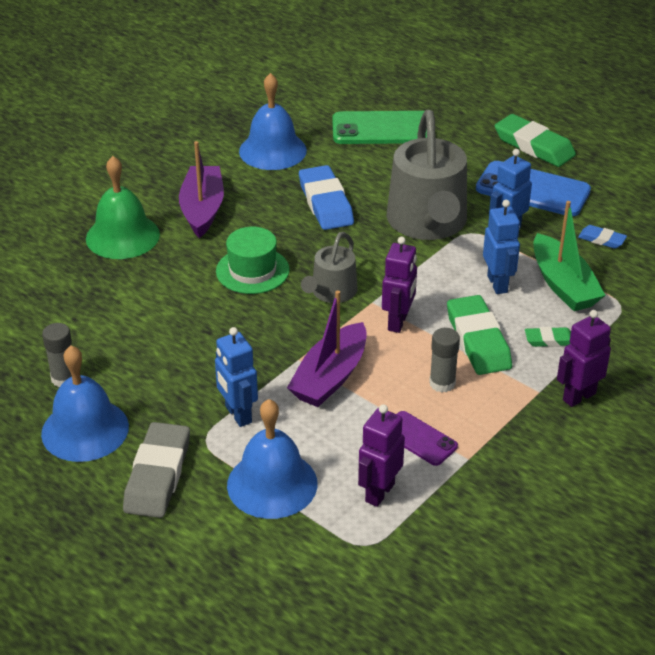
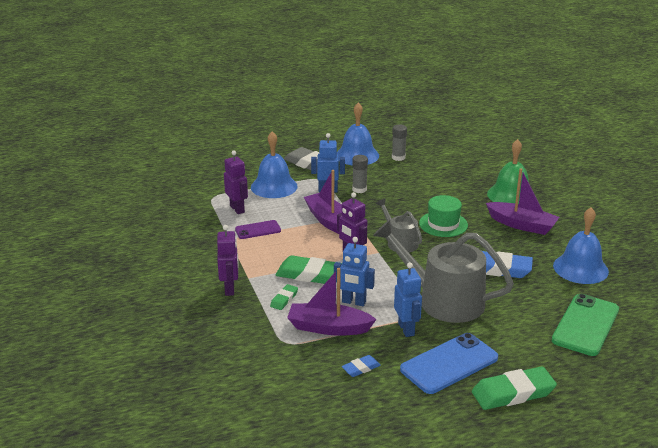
camera: 120 degrees right, 10 degrees down
grey glue stick [429,328,460,393] -> grey glue stick moved to [352,155,368,193]
green boat [533,201,606,311] -> purple boat [287,268,377,336]

